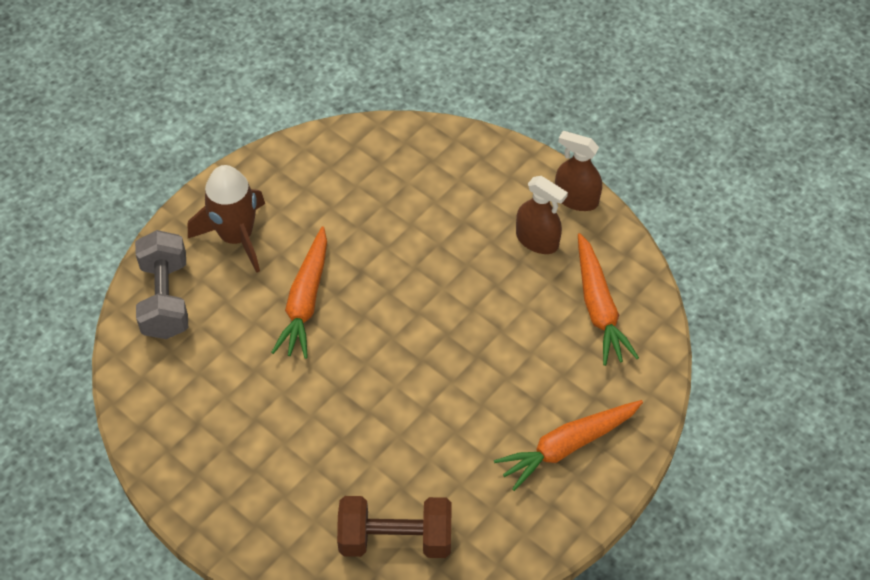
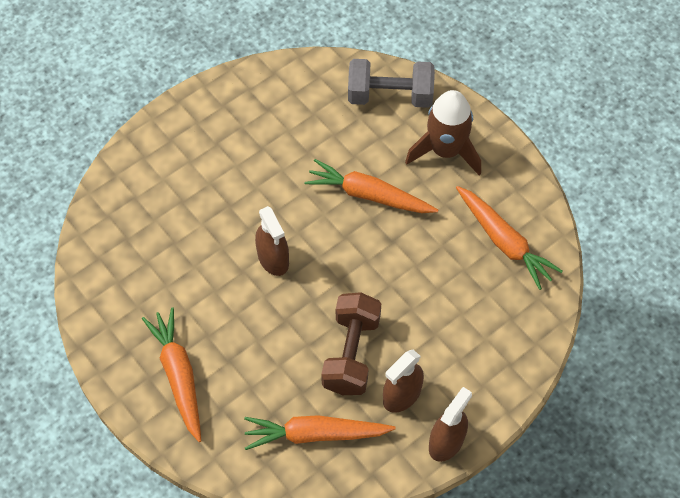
camera: 100 degrees right, 5 degrees up
brown dumbbell [337,496,452,558] -> brown dumbbell moved to [321,292,381,395]
none -> brown spray bottle [255,206,289,276]
none -> orange carrot [456,186,563,290]

